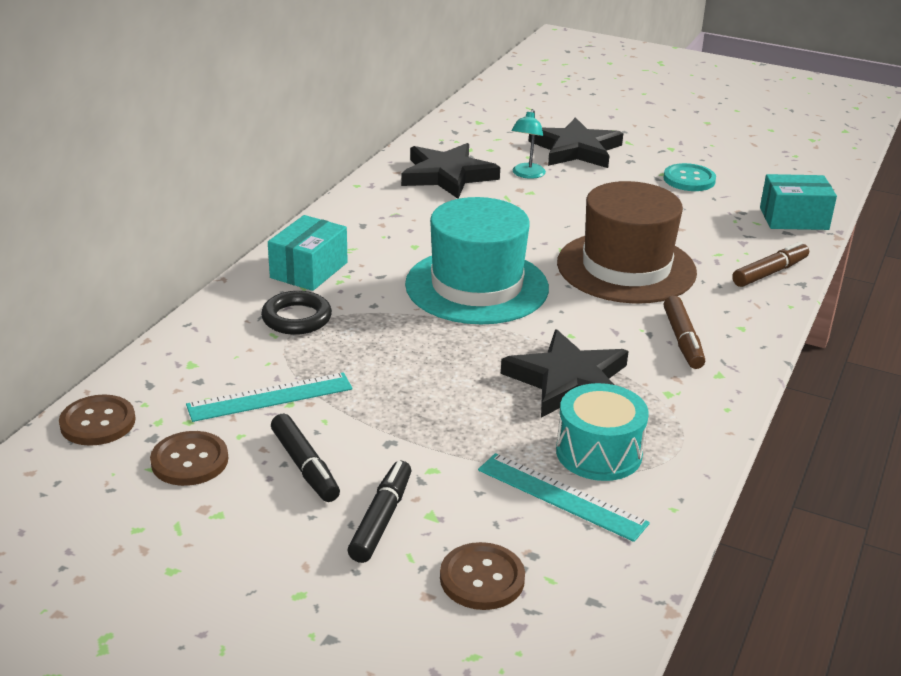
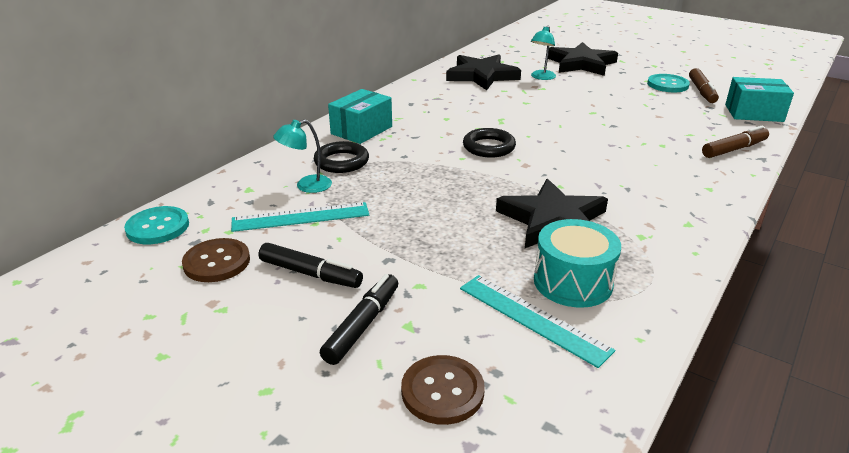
camera: 10 degrees right, 0 degrees up
brown button [59,395,135,446] -> turquoise button [124,206,189,244]
black marker [271,413,340,502] -> black marker turned 45 degrees counterclockwise [259,243,363,288]
turquoise hat [405,197,549,324] -> black ring [463,128,516,158]
brown hat [557,181,697,304] -> none
brown marker [664,296,705,369] -> brown marker moved to [689,68,719,103]
none -> turquoise lamp [273,120,332,193]

